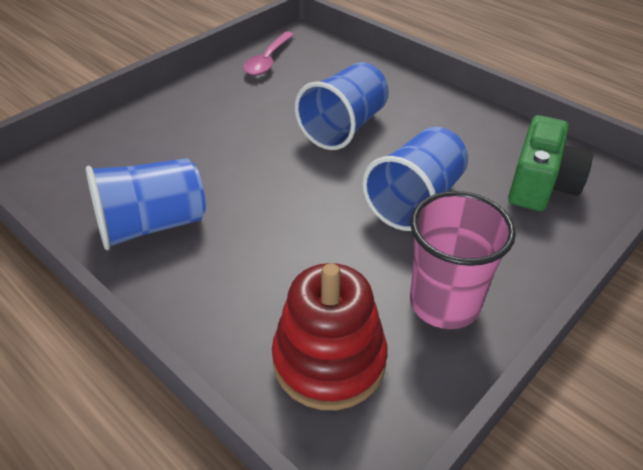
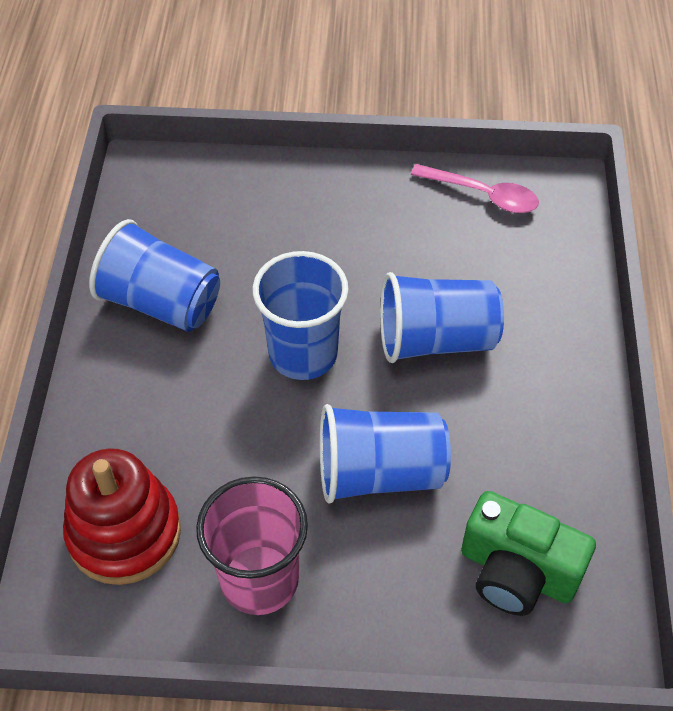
camera: 50 degrees right, 10 degrees up
pink spoon [243,31,294,76] -> pink spoon turned 135 degrees counterclockwise [411,164,539,213]
green camera [508,115,593,211] -> green camera turned 45 degrees clockwise [461,491,596,616]
none -> blue cup [252,251,349,380]

